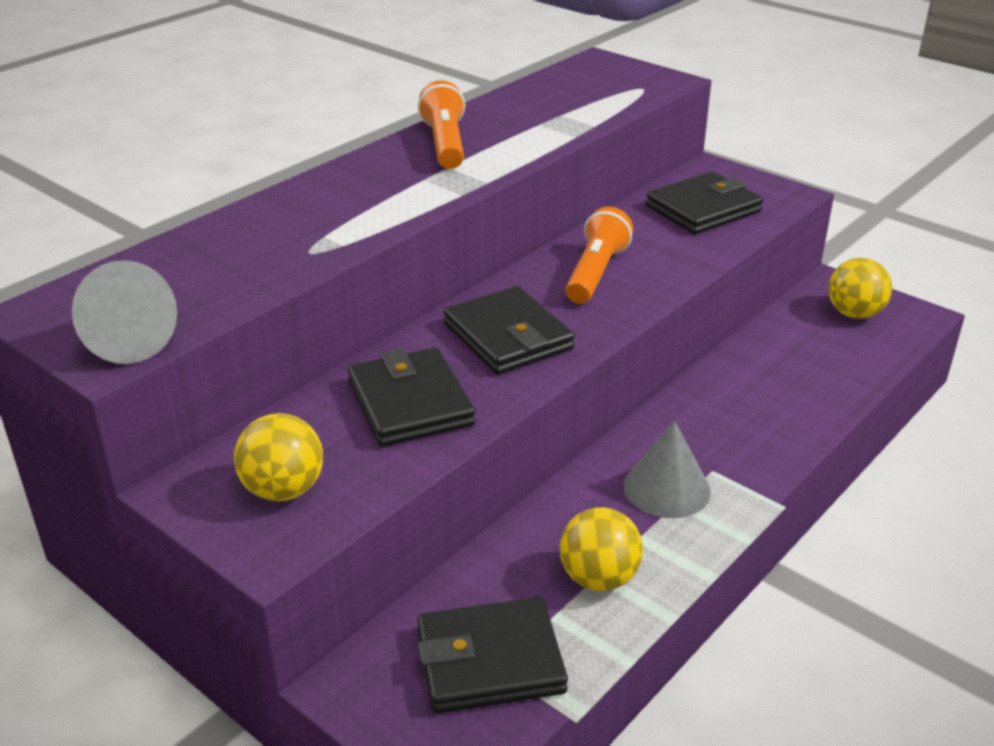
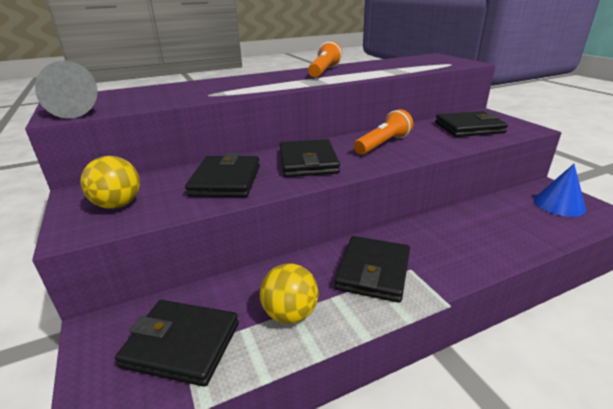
camera: 25 degrees right, 5 degrees down
grey cone [624,421,711,518] -> black wallet [334,236,410,303]
yellow ball [828,258,892,319] -> blue cone [534,164,586,217]

